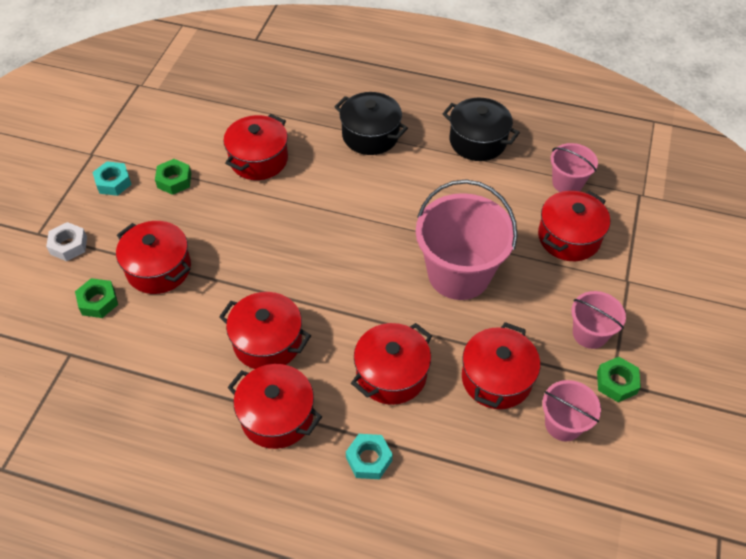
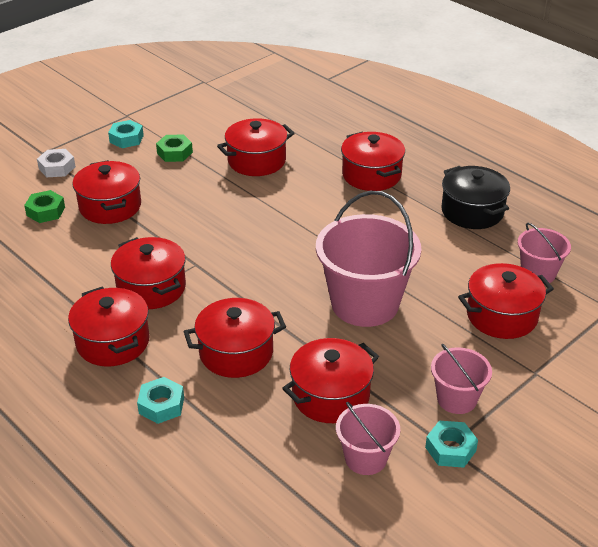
camera: 30 degrees right, 15 degrees down
black pot [334,92,408,155] -> red pot [341,132,405,191]
green nut [597,357,641,402] -> turquoise nut [425,421,478,468]

